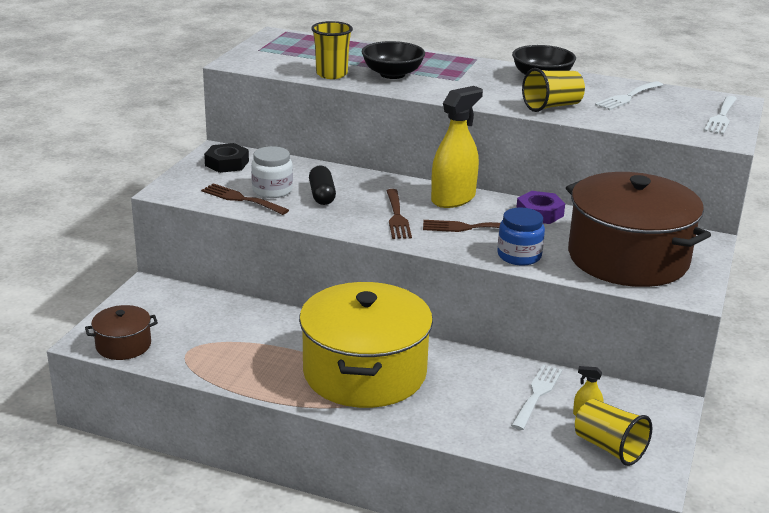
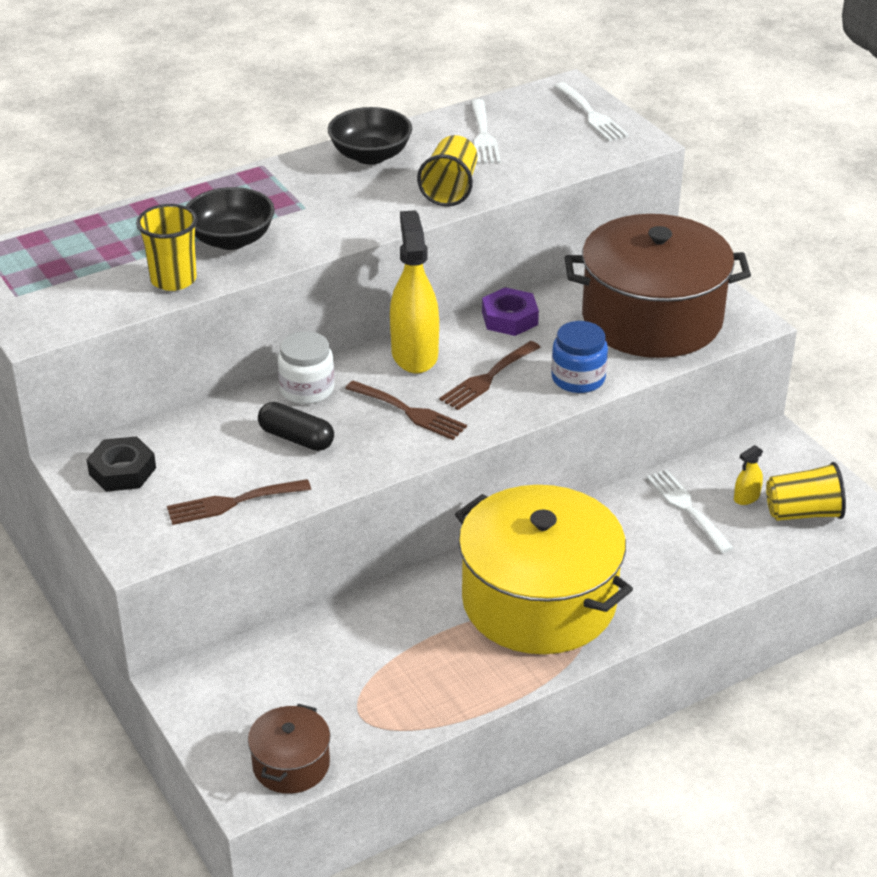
camera: 50 degrees left, 10 degrees up
white jar [251,146,293,198] -> white jar moved to [278,331,334,404]

